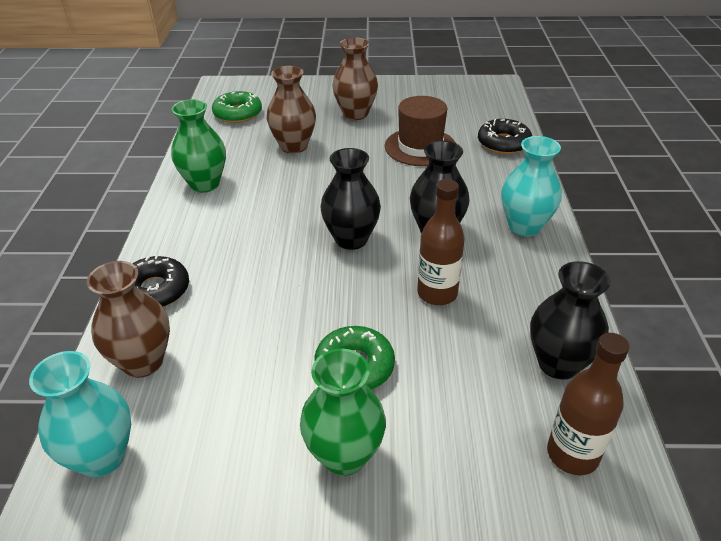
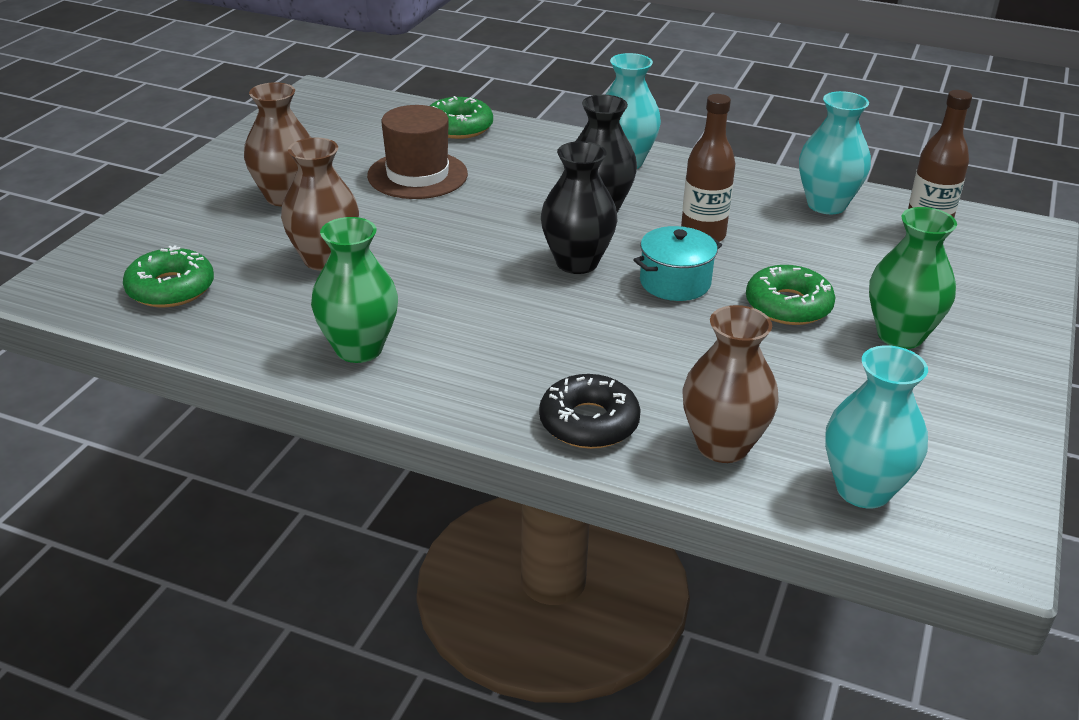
camera: 70 degrees left, 5 degrees down
black donut [478,119,532,154] -> green donut [430,96,493,139]
black vase [530,261,611,380] -> turquoise vase [799,91,871,214]
none -> turquoise pot [634,226,722,301]

